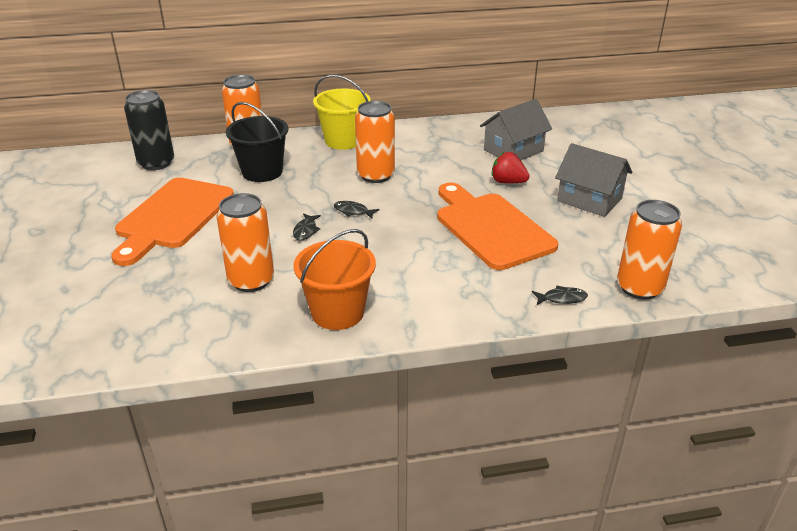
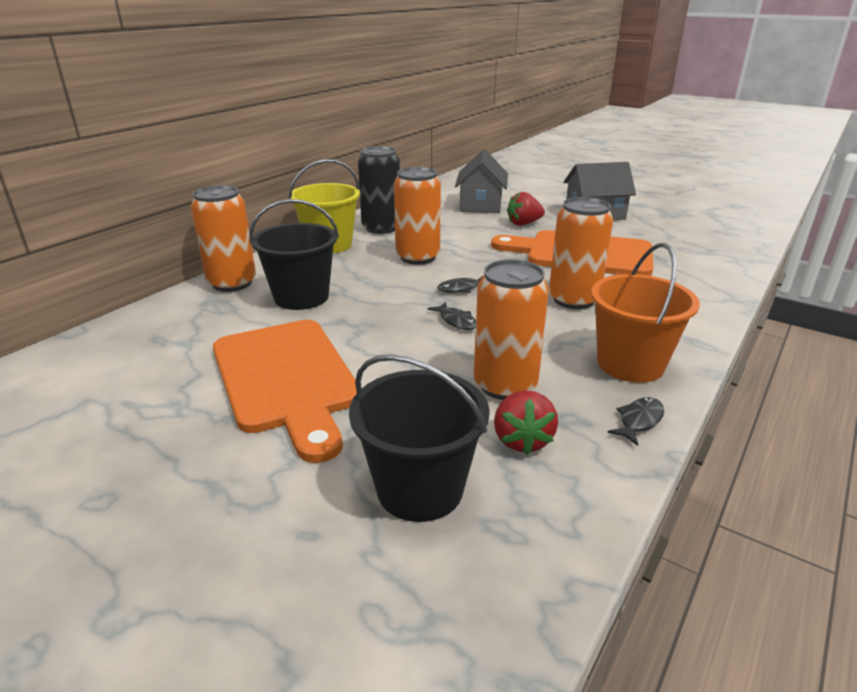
camera: 45 degrees left, 5 degrees down
black can [124,90,174,170] -> black can moved to [358,146,400,234]
black fish [532,285,588,305] -> black fish moved to [607,397,664,446]
orange can [617,200,682,300] -> orange can moved to [549,197,613,309]
none -> black bucket [349,354,490,522]
none -> red strawberry [494,390,558,455]

